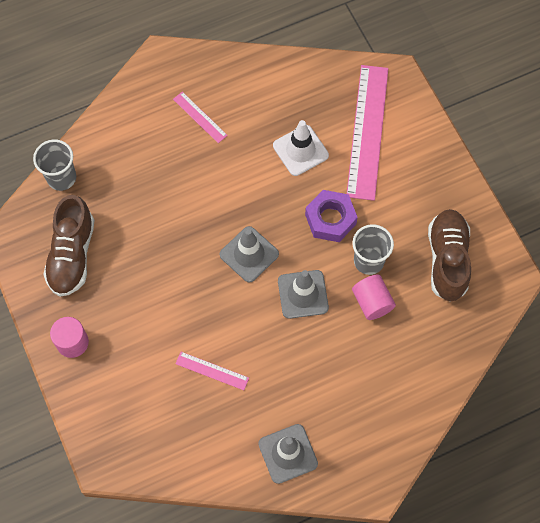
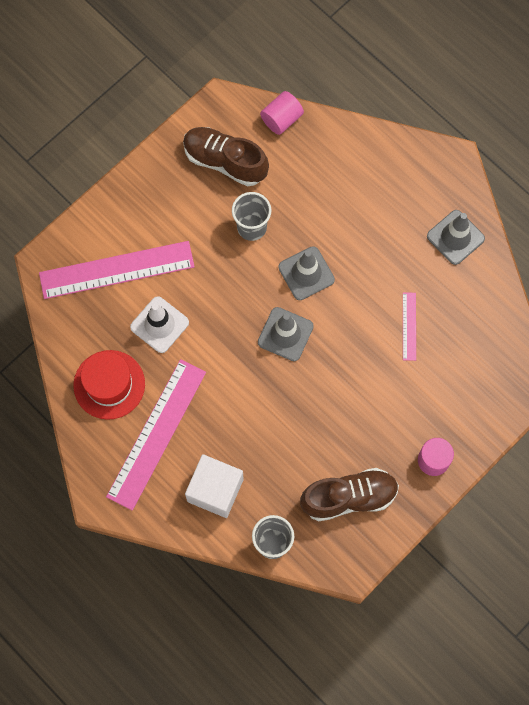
camera: 110 degrees left, 5 degrees up
pink ruler [173,92,228,143] -> pink ruler [106,359,206,510], size x2.18
purple nut [305,190,358,242] -> none
pink cylinder [352,274,396,320] -> pink cylinder moved to [260,91,304,135]
brown shoe [428,209,471,302] -> brown shoe turned 45 degrees clockwise [183,127,269,186]
none -> red hat [73,350,145,420]
none -> white cube [185,454,244,518]

